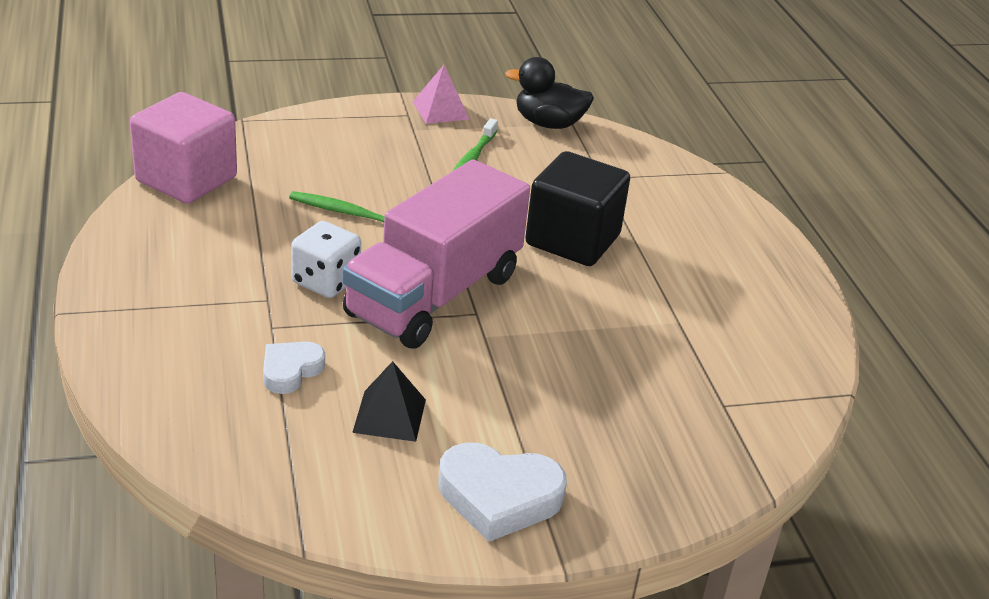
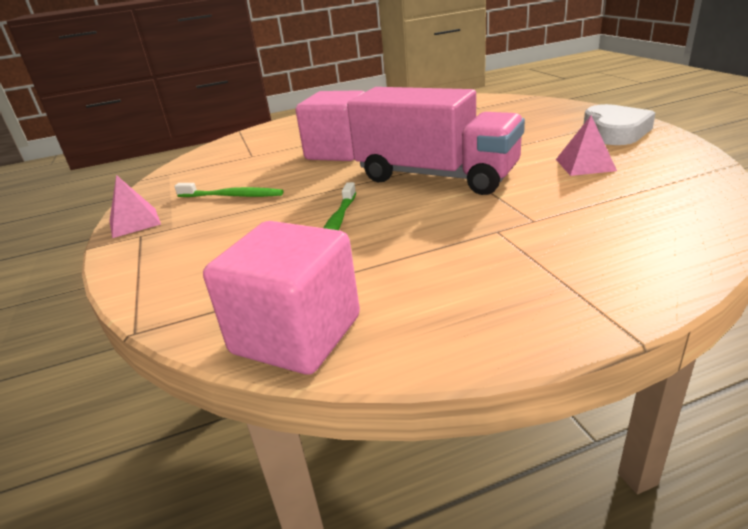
camera: 90 degrees left, 5 degrees down
white heart [263,342,325,394] -> none
white dice [291,221,361,298] -> none
black pyramid [352,361,426,442] -> pink pyramid [556,115,617,176]
black duck [505,57,594,129] -> none
black cube [525,151,630,266] -> pink cube [296,90,365,161]

